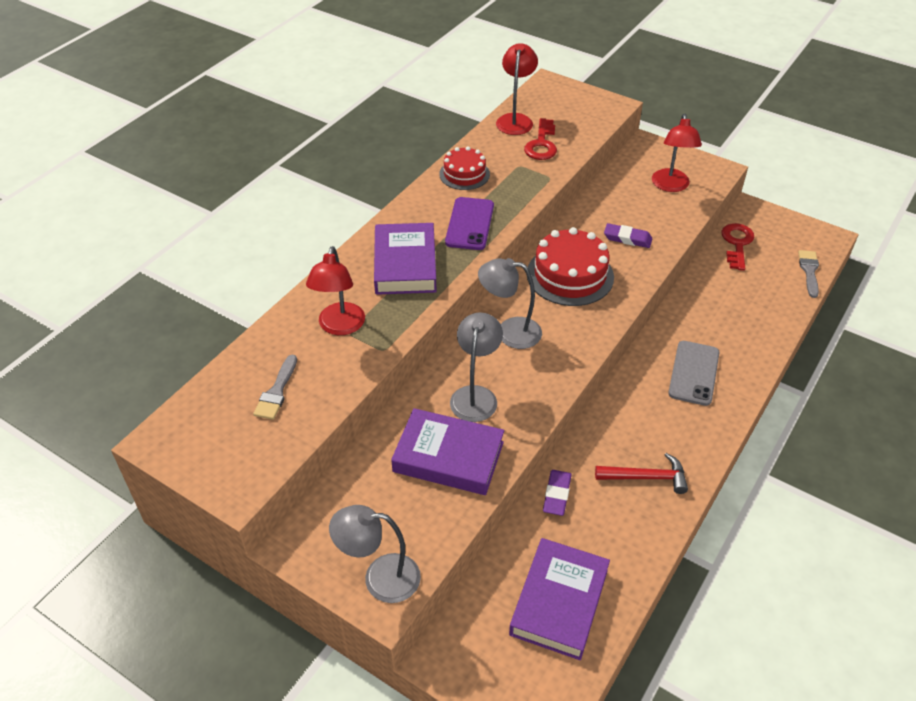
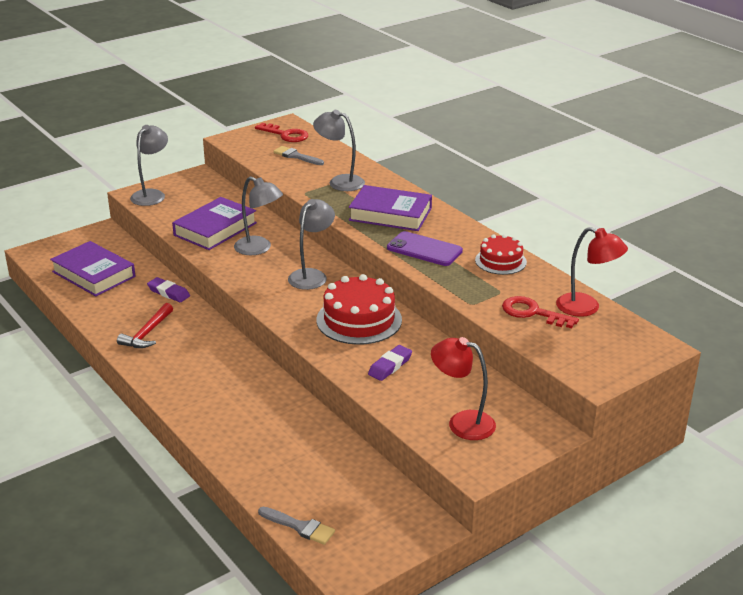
camera: 110 degrees right, 15 degrees down
red lamp [306,246,365,335] -> grey lamp [313,110,365,191]
grey phone [668,341,720,406] -> none
red key [721,223,754,271] -> red key moved to [255,123,308,142]

